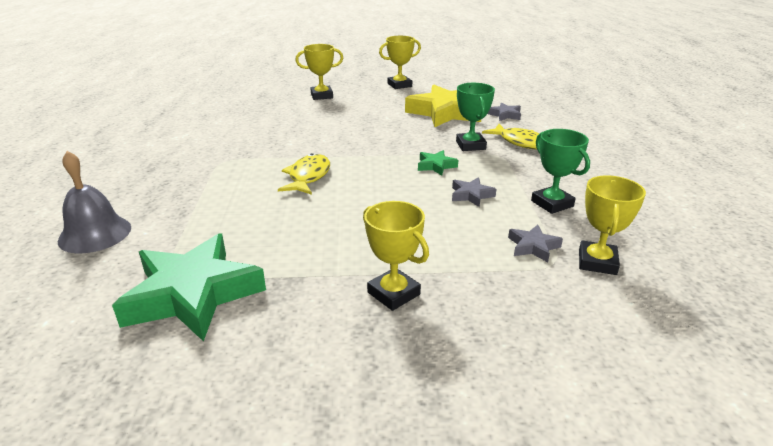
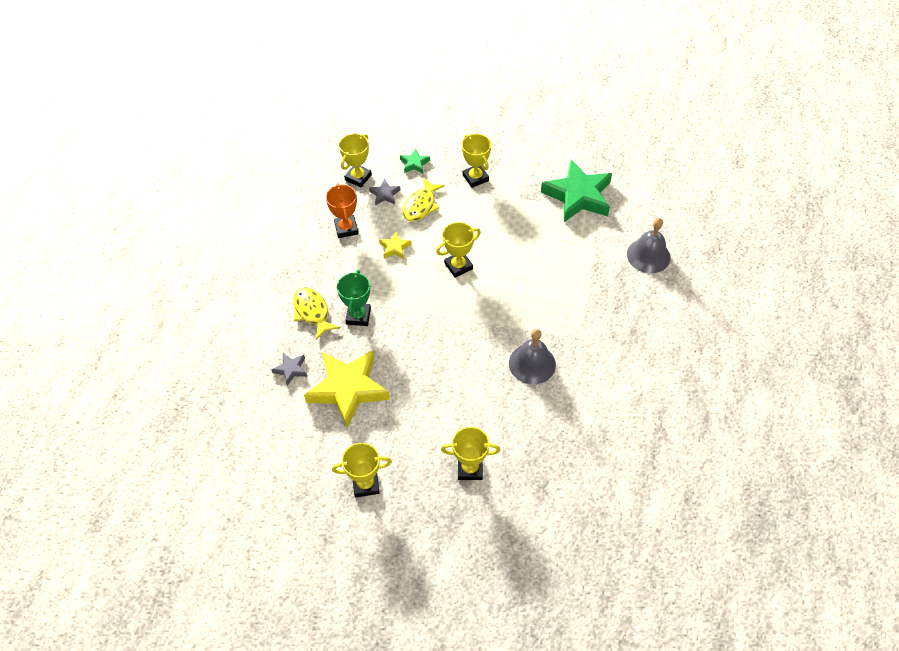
camera: 165 degrees left, 25 degrees up
yellow fish [278,153,330,195] -> yellow fish moved to [402,178,445,222]
green star [418,150,458,176] -> green star moved to [400,149,430,174]
grey star [452,177,496,207] -> yellow star [379,232,412,259]
green trophy [531,129,590,214] -> orange trophy [326,183,358,238]
none -> yellow trophy [436,222,481,278]
none -> grey bell [509,329,556,384]

